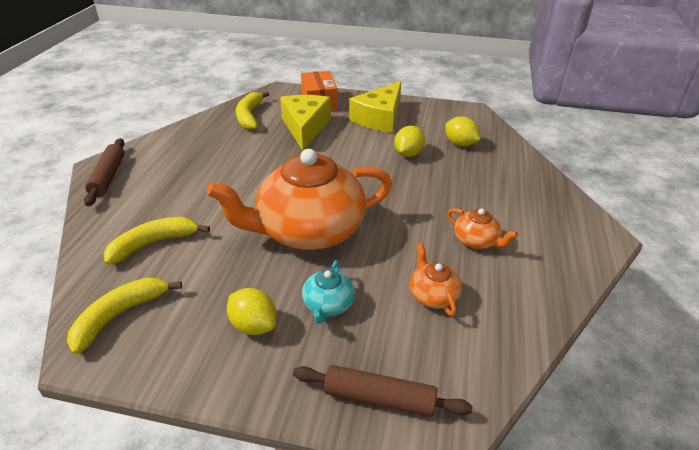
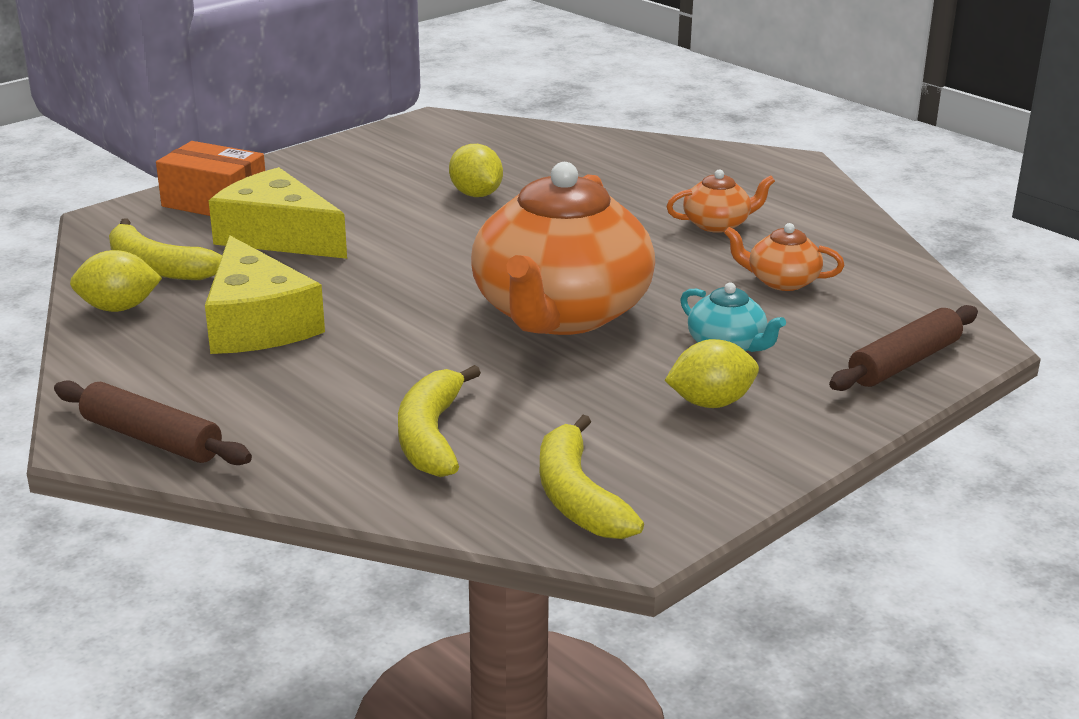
camera: 55 degrees left, 10 degrees down
yellow cheese [349,81,401,133] -> yellow cheese moved to [205,236,325,354]
yellow lemon [445,116,480,147] -> yellow lemon moved to [70,250,162,312]

